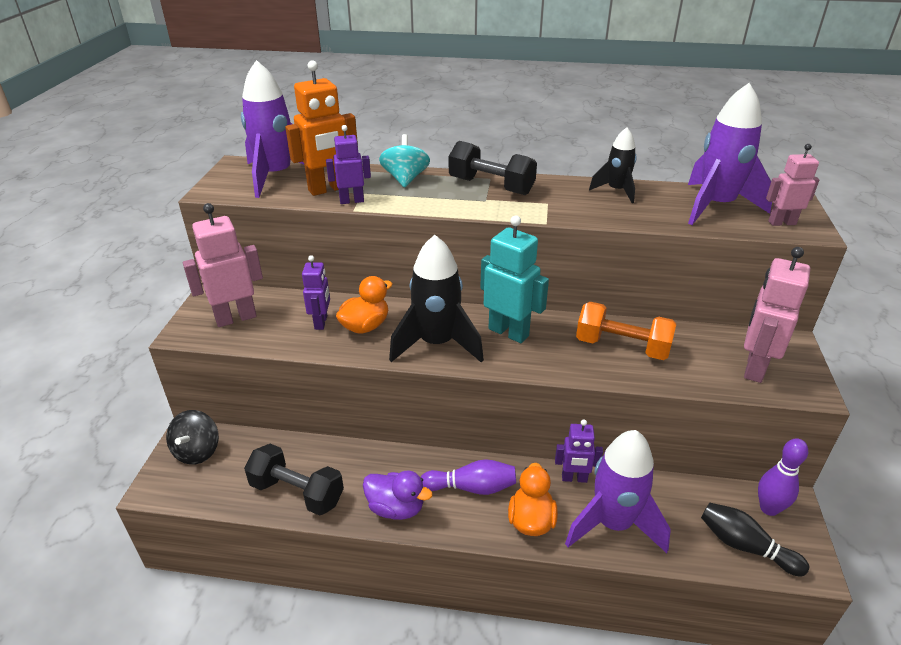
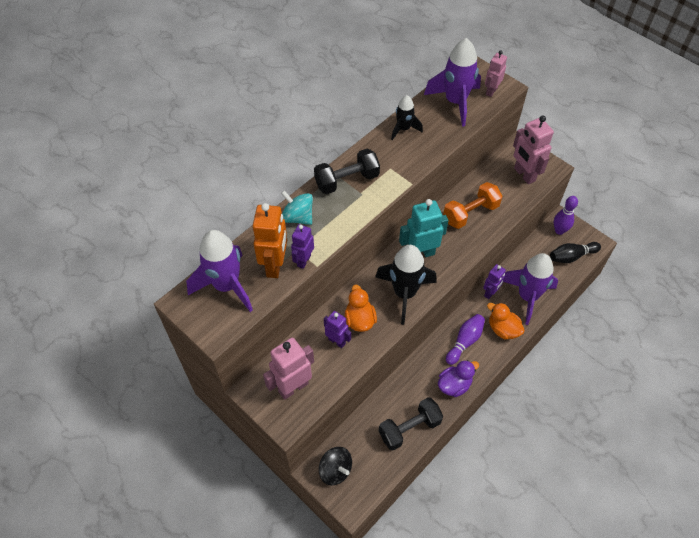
camera: 55 degrees left, 20 degrees up
pink robot [183,203,263,327] -> pink robot turned 45 degrees clockwise [263,338,314,400]

